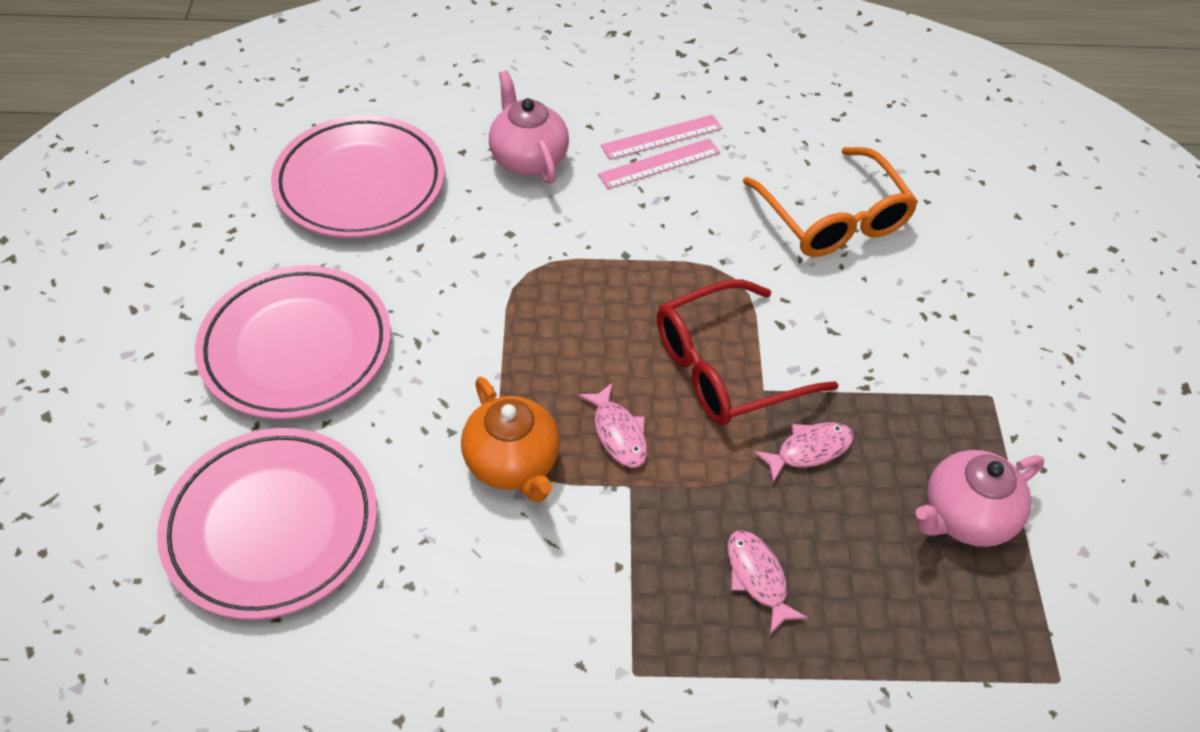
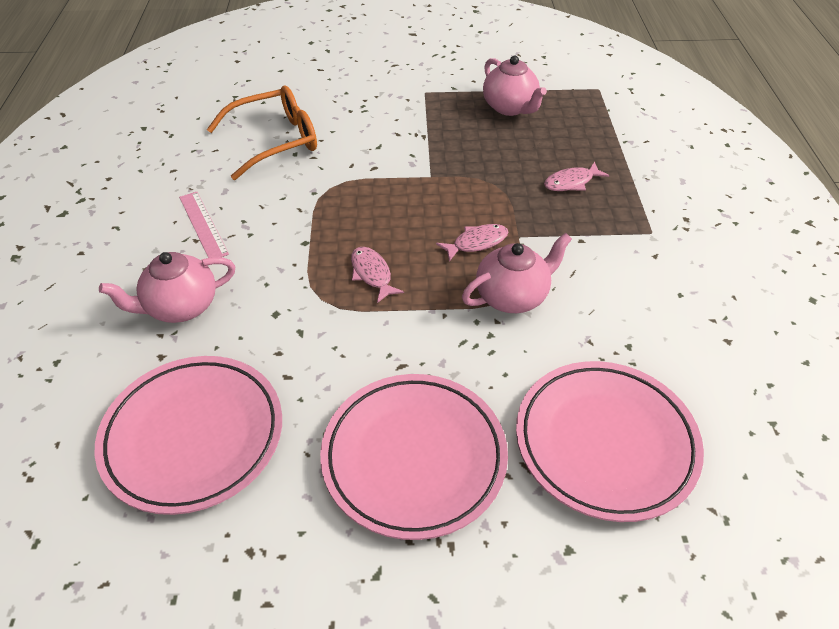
camera: 90 degrees left, 5 degrees down
orange teapot [461,377,560,502] -> pink teapot [462,233,572,313]
pink ruler [601,114,722,160] -> none
red glasses [657,279,839,426] -> none
pink fish [753,422,854,483] -> pink fish moved to [351,247,404,303]

